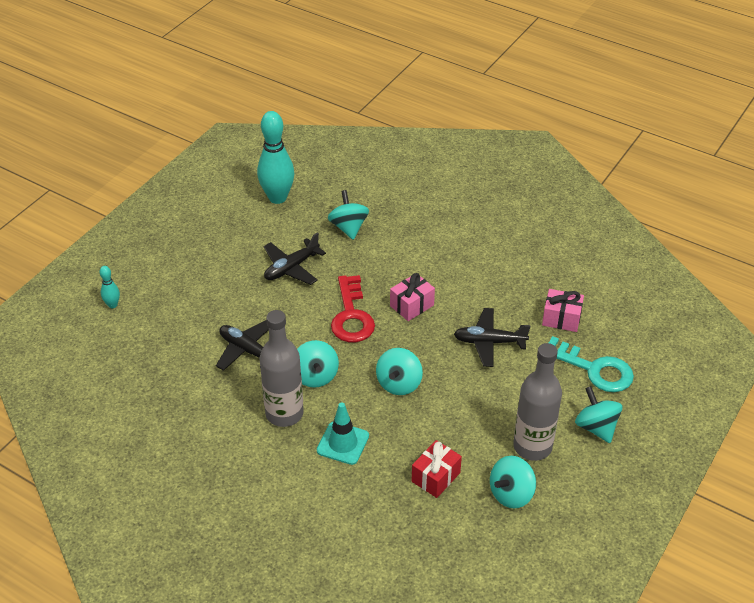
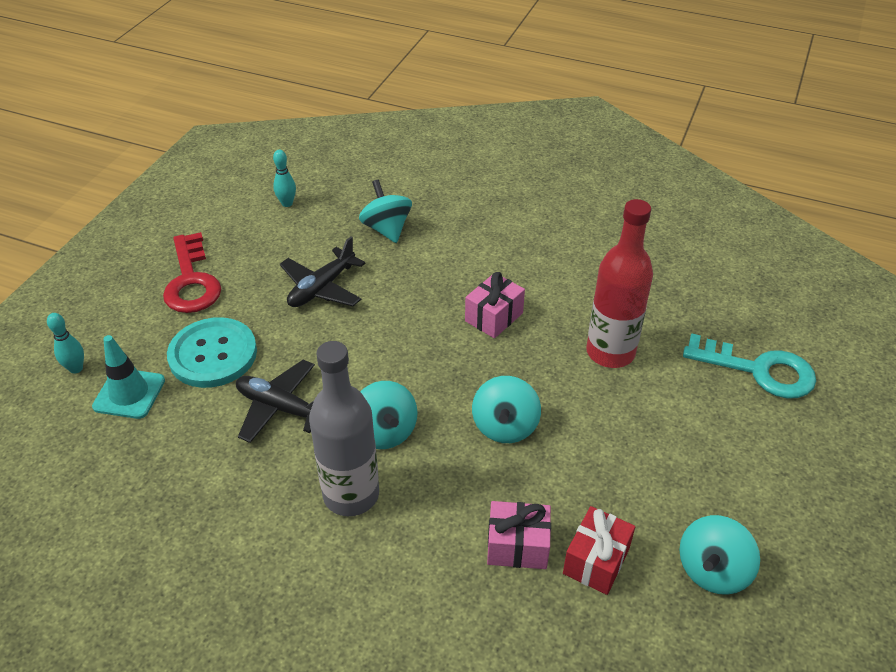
camera: 10 degrees left, 0 degrees up
turquoise bowling pin [257,111,294,204] -> turquoise bowling pin [273,150,296,207], size x0.46
turquoise traffic cone [317,402,369,465] -> turquoise traffic cone moved to [92,335,165,419]
red key [331,275,375,342] -> red key moved to [163,232,221,313]
black plane [454,308,530,367] -> red bottle [586,199,653,368]
grey bottle [513,343,562,461] -> none
pink gift [542,289,584,332] -> pink gift moved to [487,501,551,569]
turquoise spinning top [575,386,623,443] -> none
none -> turquoise button [167,317,257,388]

